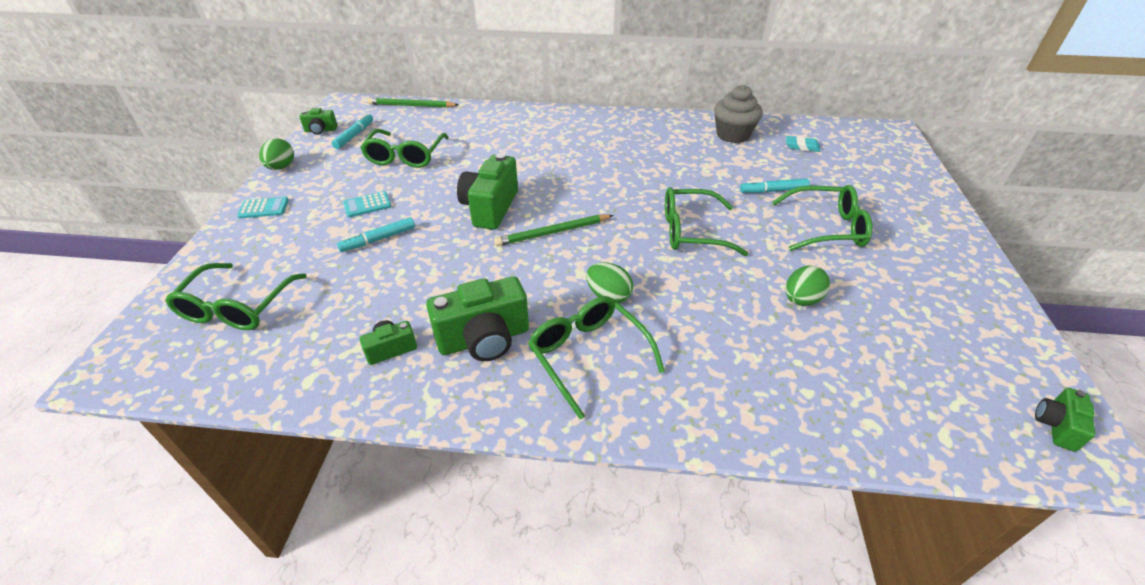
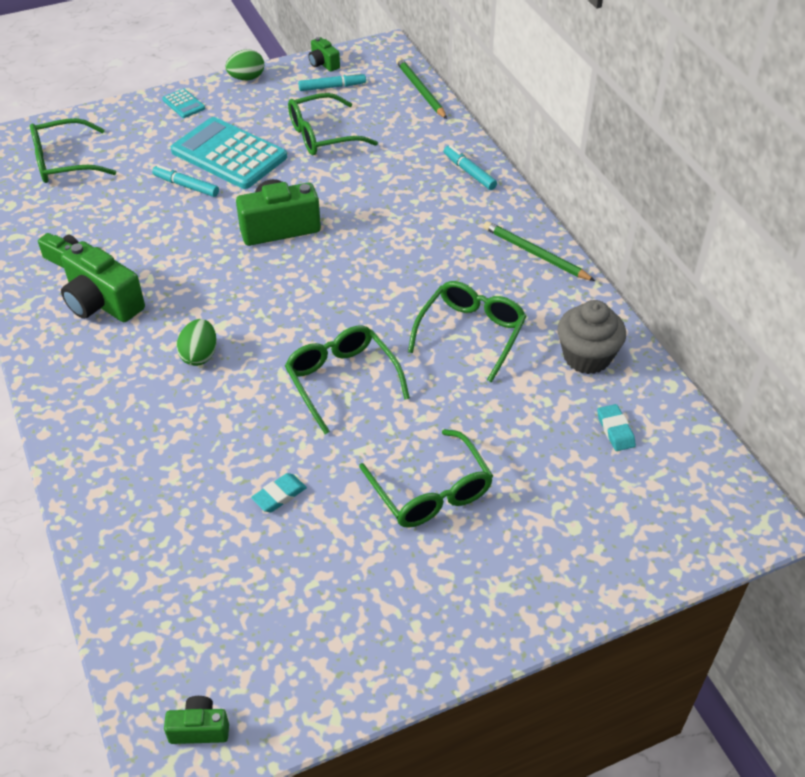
camera: 60 degrees right, 5 degrees up
turquoise calculator [343,191,391,217] -> turquoise calculator [171,117,287,189], size x2.35
green pencil [494,215,614,246] -> green pencil moved to [483,221,595,281]
green glasses [528,296,665,419] -> green glasses moved to [408,281,527,383]
turquoise marker [740,178,810,193] -> turquoise marker moved to [444,145,497,190]
green egg [785,265,830,306] -> turquoise eraser [251,473,307,512]

